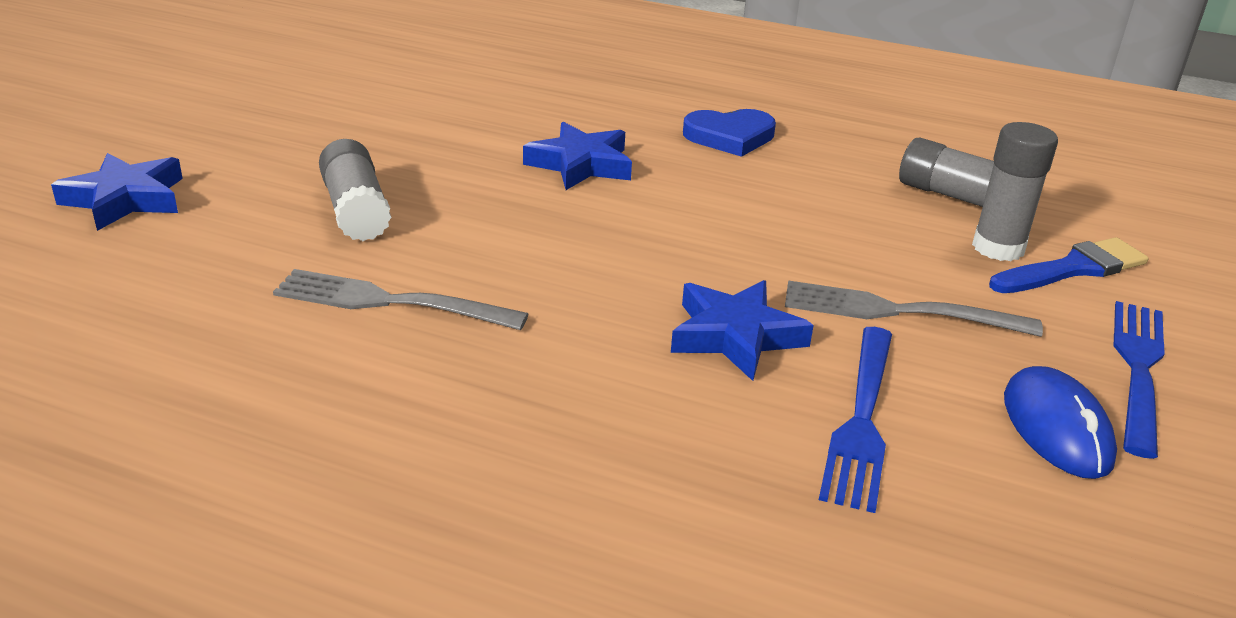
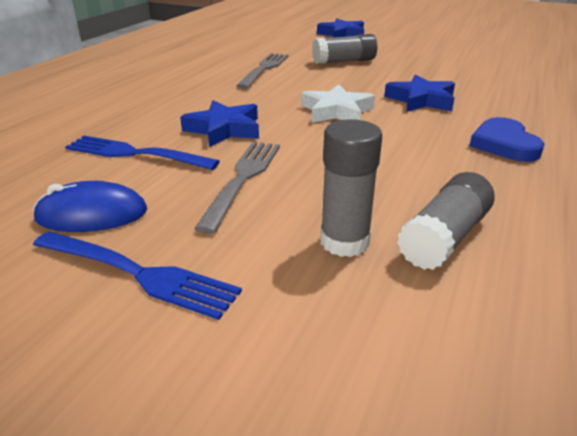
camera: 95 degrees right, 0 degrees up
blue brush [989,237,1148,293] -> none
none -> white star [301,84,375,123]

